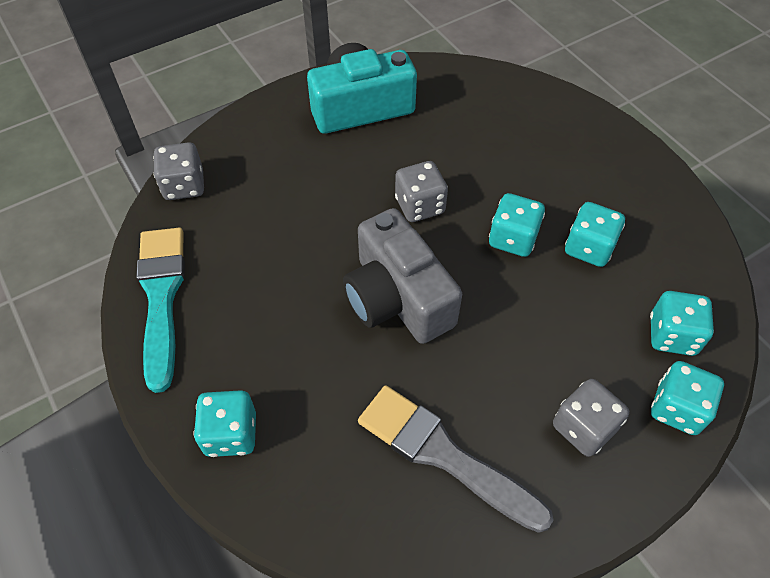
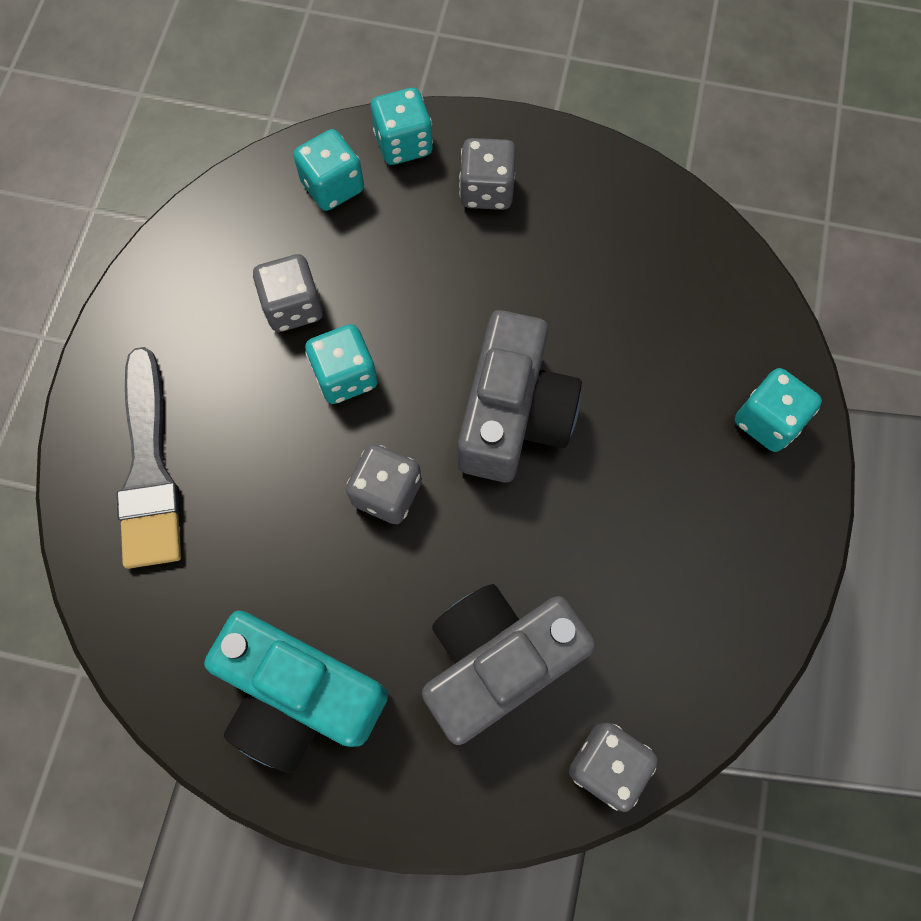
camera: 135 degrees left, 15 degrees up
turquoise brush [136,228,185,393] -> none
grey brush [358,385,553,533] -> grey brush moved to [117,347,181,569]
turquoise dice [565,202,625,267] -> grey dice [253,254,323,332]
none -> grey camera [422,584,596,745]

